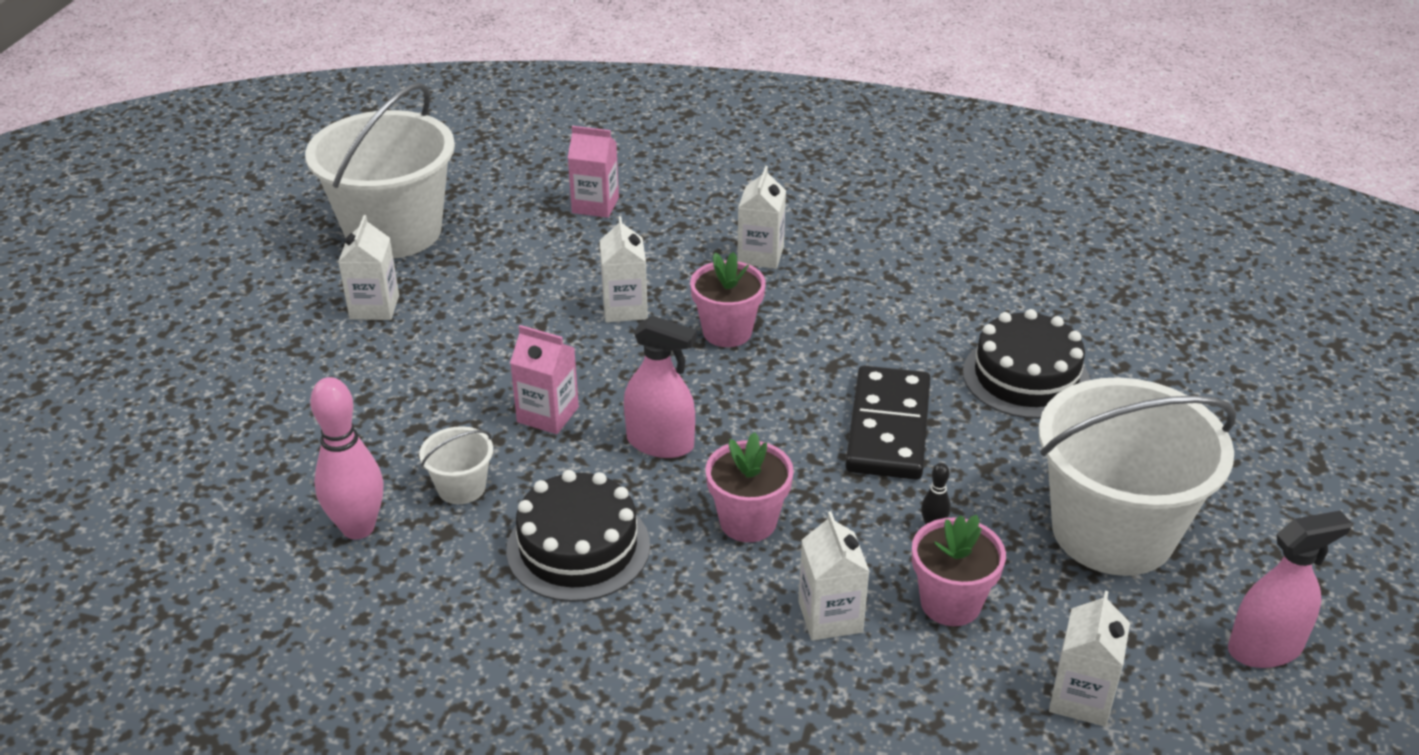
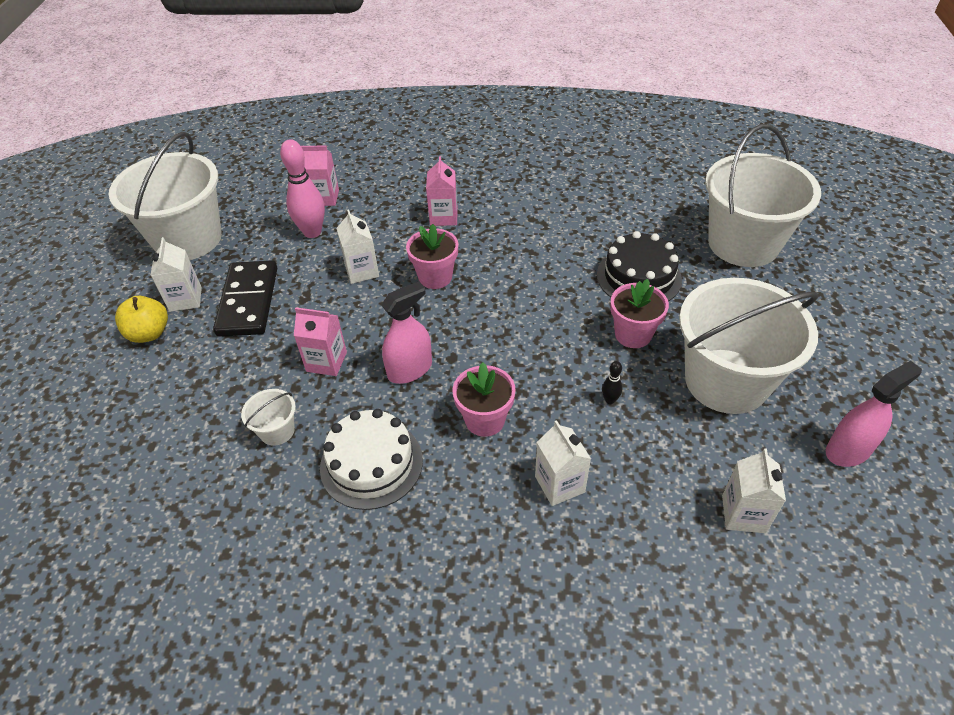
camera: 10 degrees left, 10 degrees up
pink bowling pin [310,377,384,540] -> pink bowling pin moved to [280,139,325,238]
black cake [506,470,650,602] -> white cake [320,409,423,510]
pink spray bottle [624,315,697,458] -> pink spray bottle turned 45 degrees counterclockwise [381,281,432,384]
white carton [737,166,786,269] -> pink carton [426,156,458,226]
black domino [845,366,930,480] -> black domino moved to [213,260,277,337]
pink flower pot [912,515,1006,626] -> pink flower pot moved to [610,279,669,348]
none -> yellow apple [115,296,168,343]
none -> white bucket [705,124,821,267]

